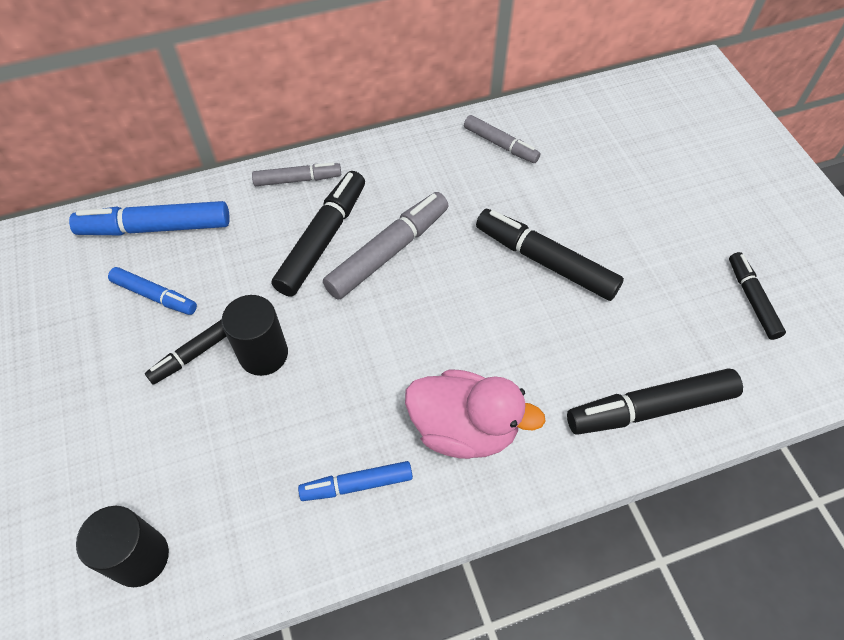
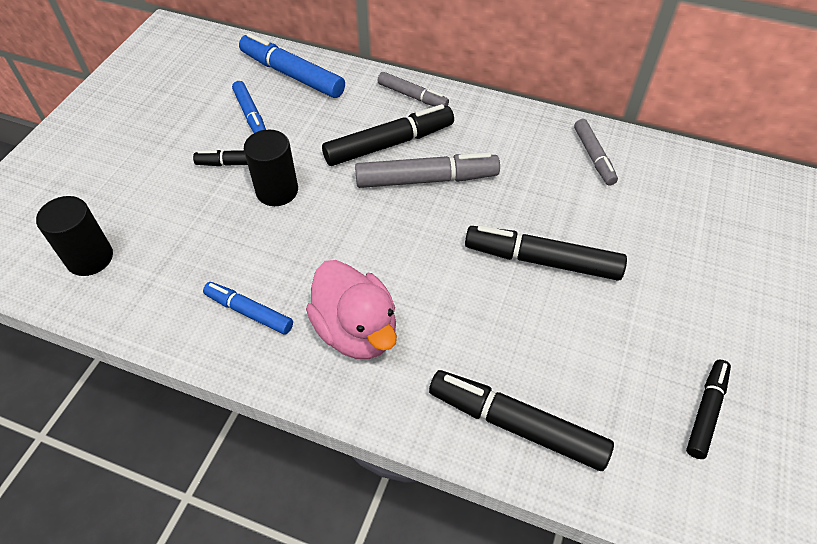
camera: 40 degrees right, 5 degrees down
black marker [476,209,624,301] -> black marker turned 60 degrees counterclockwise [465,225,627,281]

